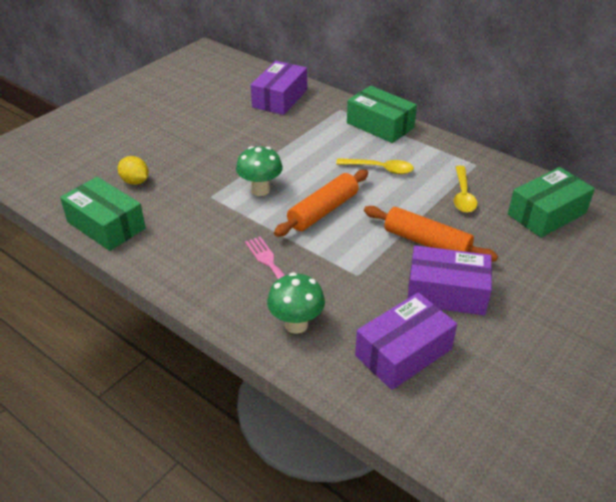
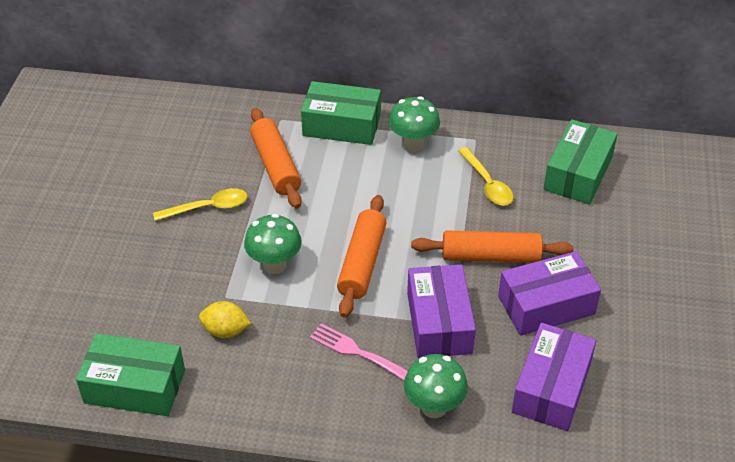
camera: 30 degrees left, 5 degrees up
yellow lemon [118,156,149,185] -> yellow lemon moved to [199,301,251,338]
purple box [251,61,307,115] -> purple box moved to [407,264,476,358]
yellow spoon [336,158,414,174] -> yellow spoon moved to [153,188,247,221]
none -> orange rolling pin [250,108,302,209]
none -> green mushroom [389,96,440,152]

